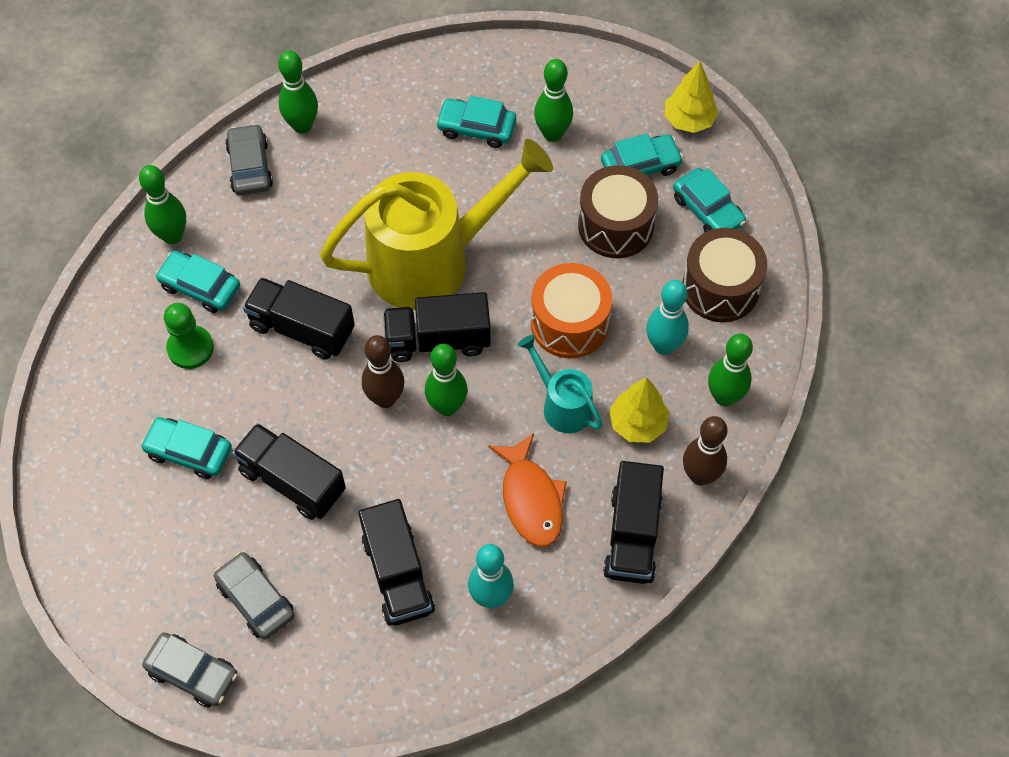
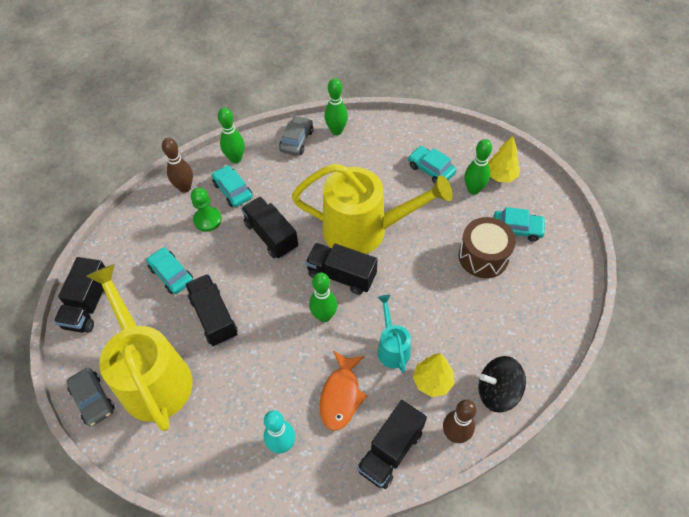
camera: 30 degrees right, 5 degrees down
grey car [214,552,294,639] -> yellow watering can [87,264,193,431]
black truck [358,499,435,626] -> black truck moved to [54,257,105,333]
brown bowling pin [362,335,404,408] -> brown bowling pin moved to [162,138,193,193]
orange drum [531,263,612,358] -> none
turquoise bowling pin [646,280,689,355] -> none
yellow tree [664,61,718,133] -> yellow tree moved to [488,136,520,182]
turquoise car [673,168,746,232] -> none
brown drum [682,228,767,322] -> none
green bowling pin [708,334,753,406] -> black spinning top [479,356,526,413]

